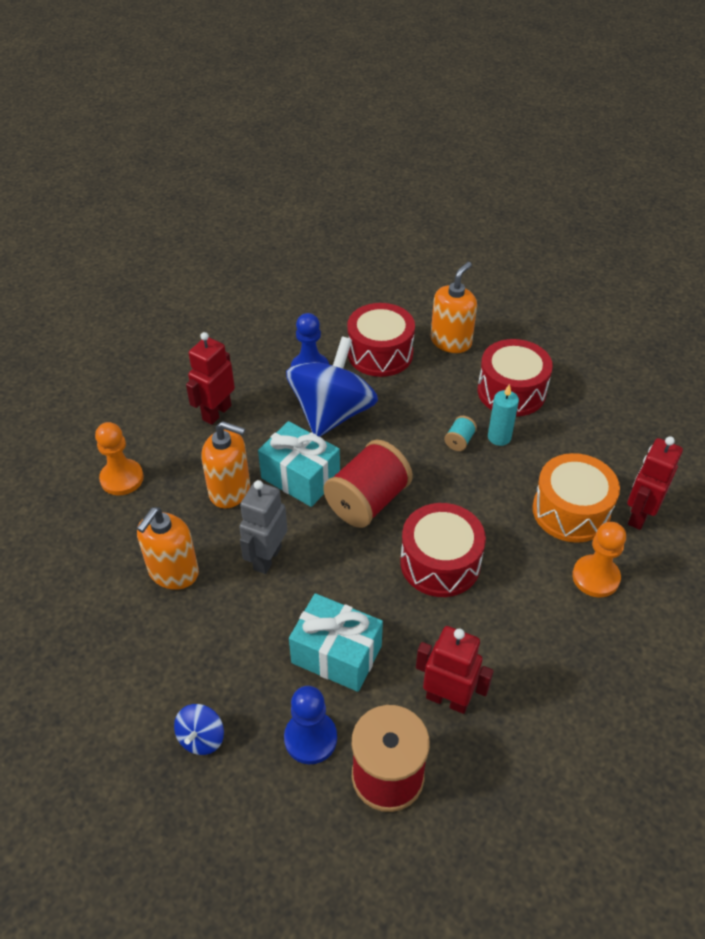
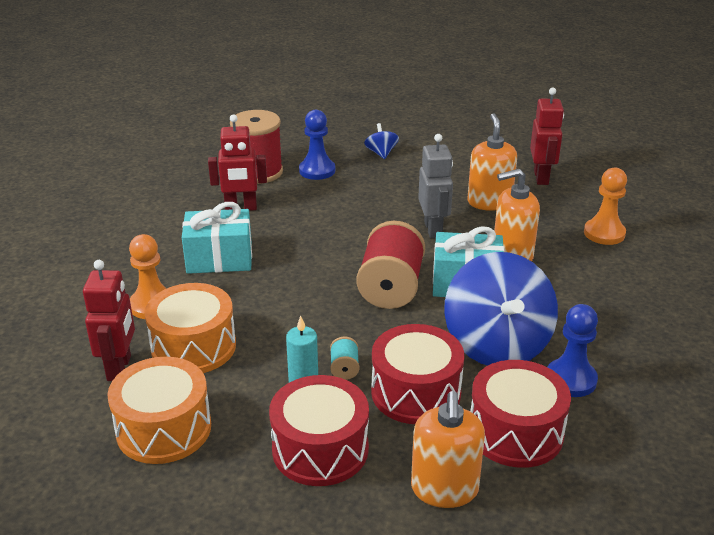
camera: 150 degrees right, 15 degrees down
red robot [186,332,235,425] -> red robot moved to [530,87,564,185]
turquoise gift [289,593,383,692] -> turquoise gift moved to [182,202,252,274]
red drum [400,503,486,597] -> red drum moved to [371,324,464,424]
none -> orange drum [108,357,211,464]

